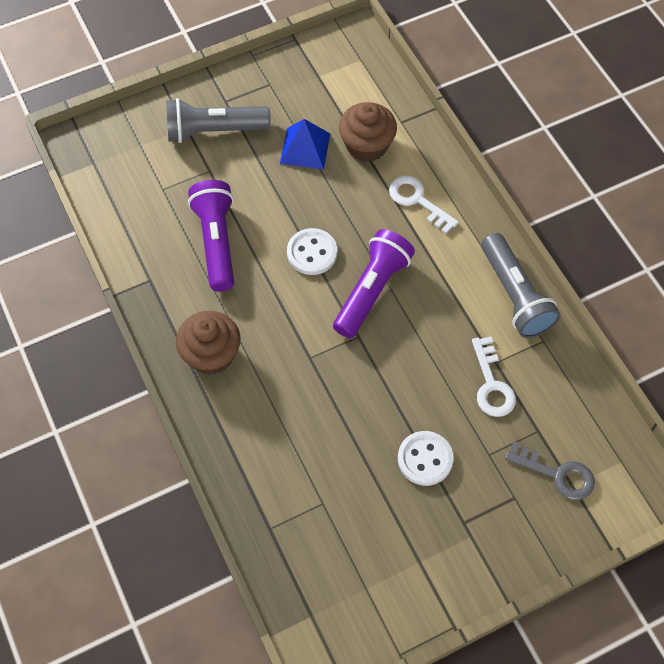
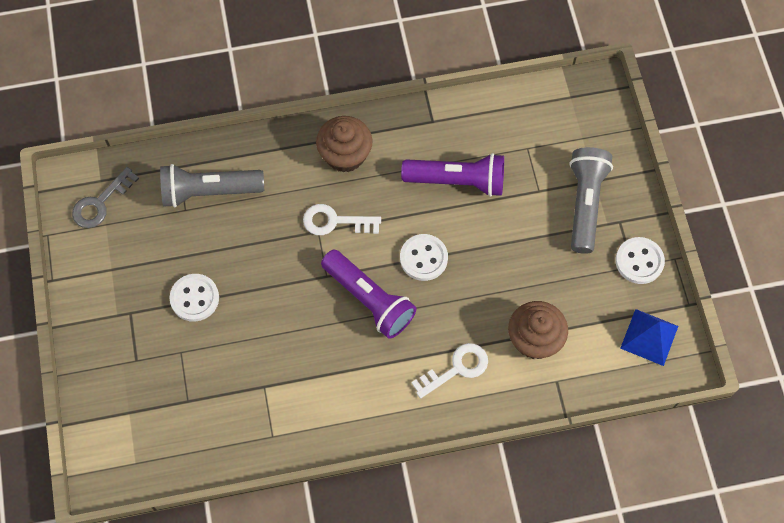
camera: 105 degrees right, 5 degrees up
blue pyramid [280,119,330,169] -> blue pyramid moved to [620,309,678,366]
white key [472,336,516,417] -> white key moved to [303,204,381,235]
grey flashlight [481,233,561,338] -> grey flashlight moved to [160,164,264,208]
grey key [505,441,595,500] -> grey key moved to [72,167,139,228]
none -> white button [616,237,665,284]

